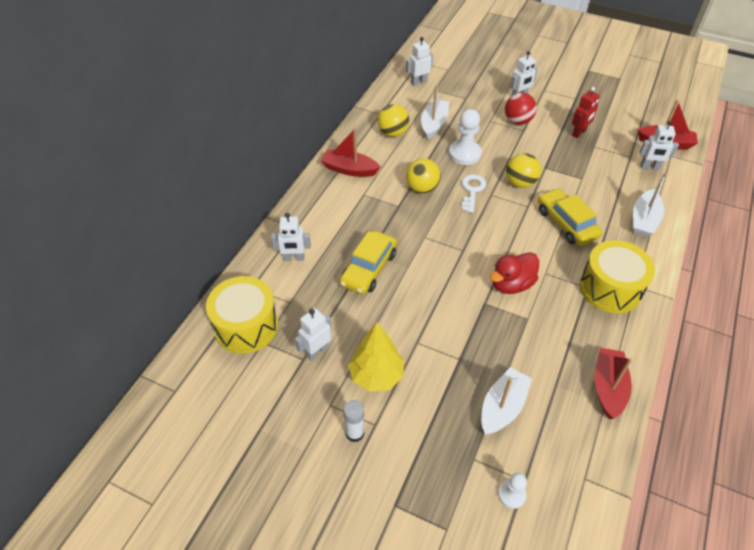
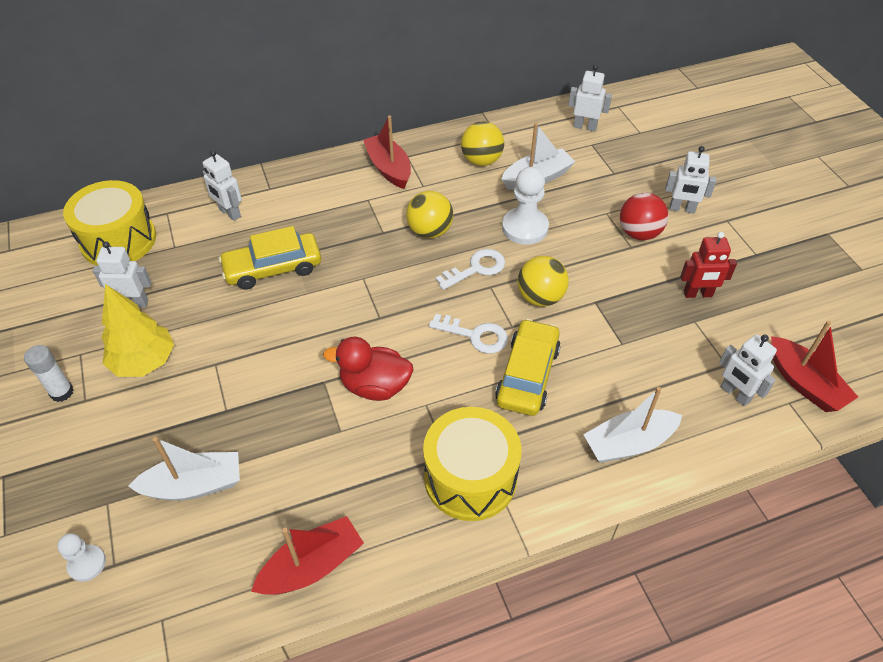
camera: 45 degrees right, 0 degrees up
none -> white key [429,314,508,354]

